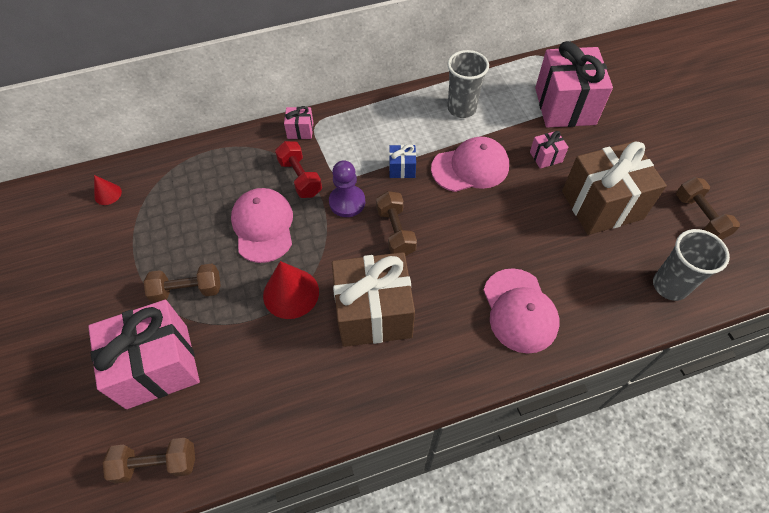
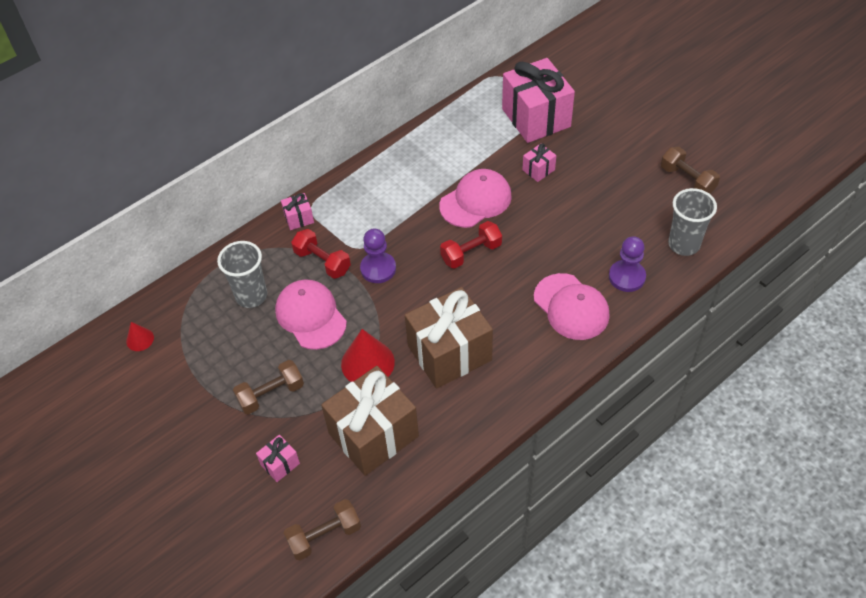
camera: 20 degrees left, 5 degrees down
pink gift [88,300,200,409] -> pink gift [256,435,300,482], size x0.43
brown dumbbell [376,191,417,256] -> none
blue gift [389,144,416,178] -> none
grey cup [448,50,489,118] -> grey cup moved to [217,241,267,308]
brown gift [562,141,667,235] -> brown gift moved to [321,366,419,476]
none -> red dumbbell [440,221,502,269]
none -> purple pawn [609,236,646,292]

